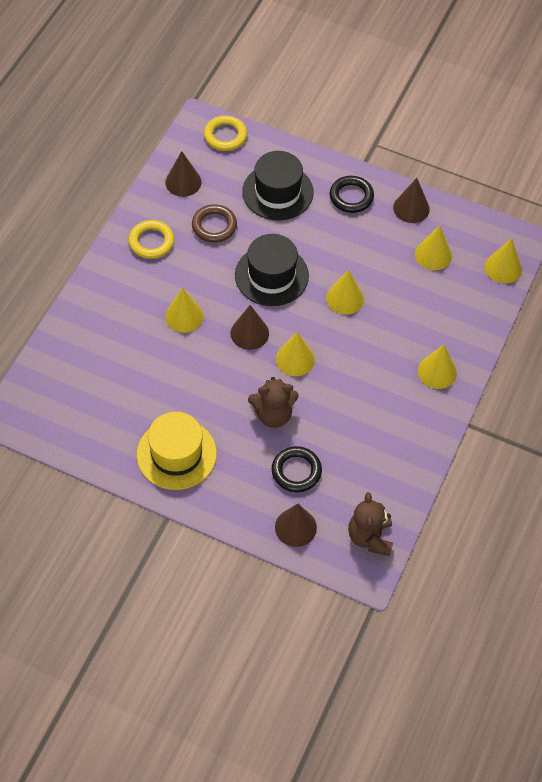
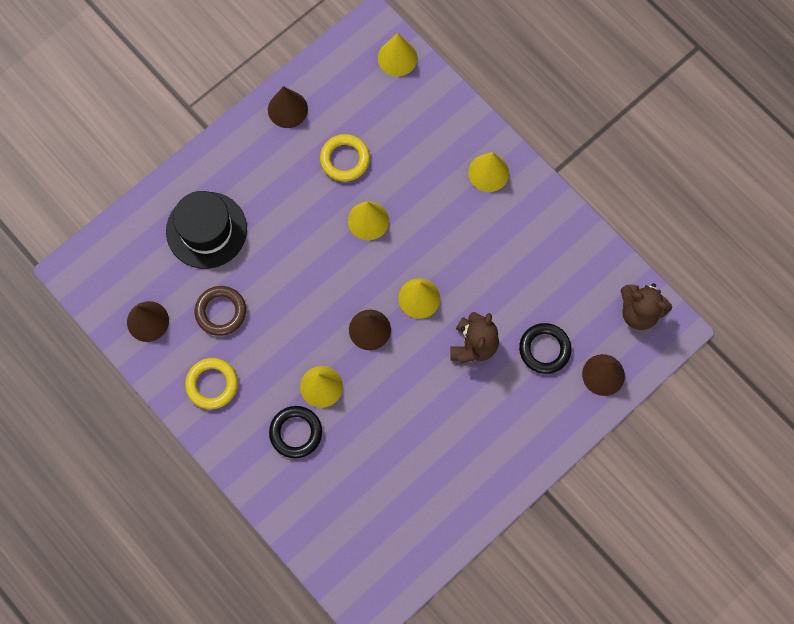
camera: 65 degrees left, 15 degrees up
yellow hat [137,412,217,490] -> none
yellow ring [204,115,247,151] -> yellow ring moved to [320,134,370,182]
black hat [235,234,309,306] -> none
black ring [330,176,374,213] -> black ring moved to [269,406,322,458]
yellow cone [415,225,452,270] -> none

